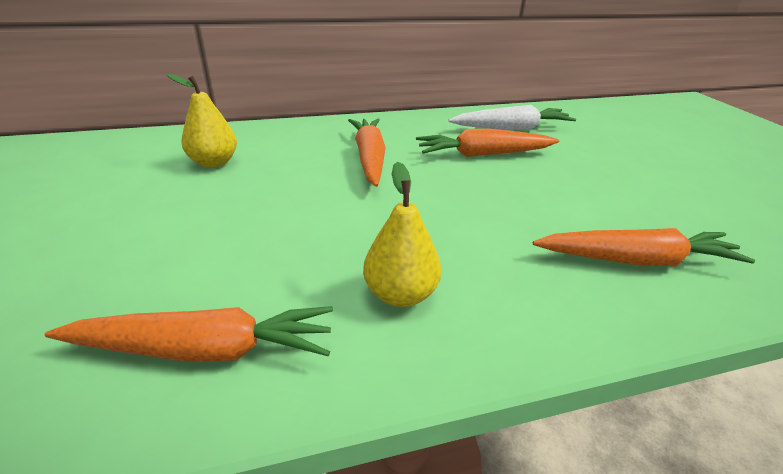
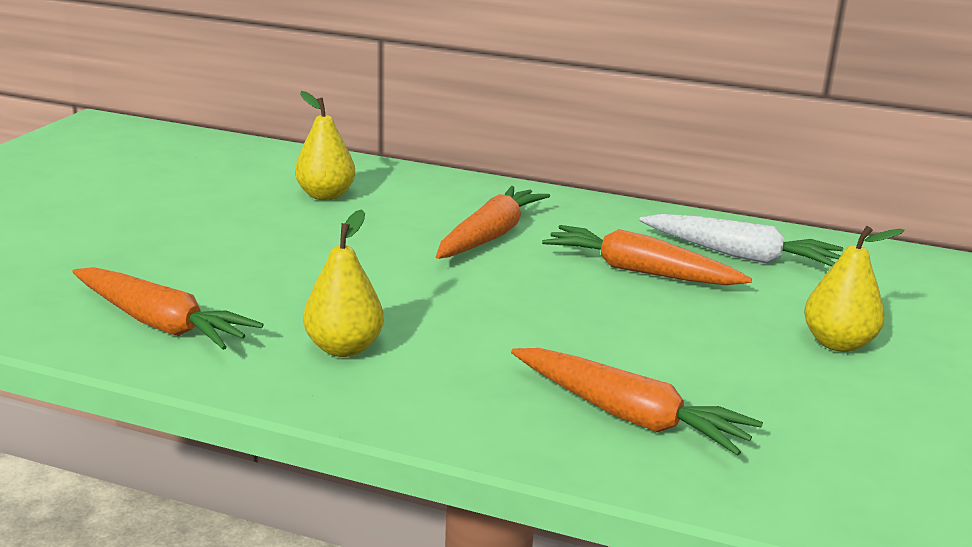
camera: 35 degrees right, 10 degrees down
none -> yellow pear [804,226,904,352]

